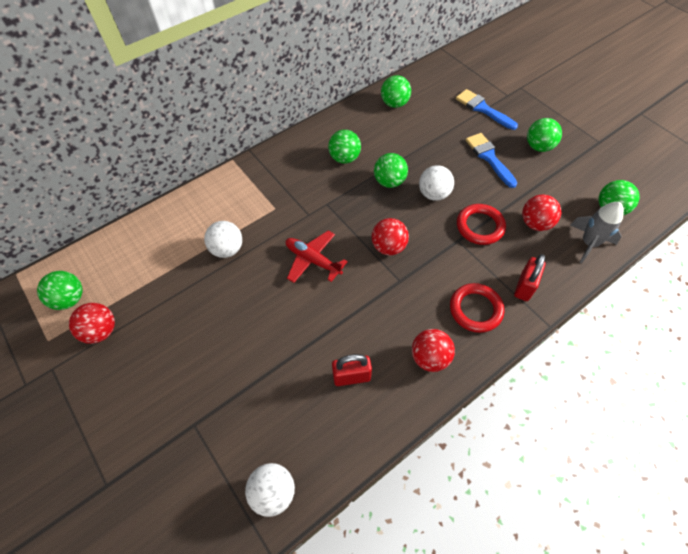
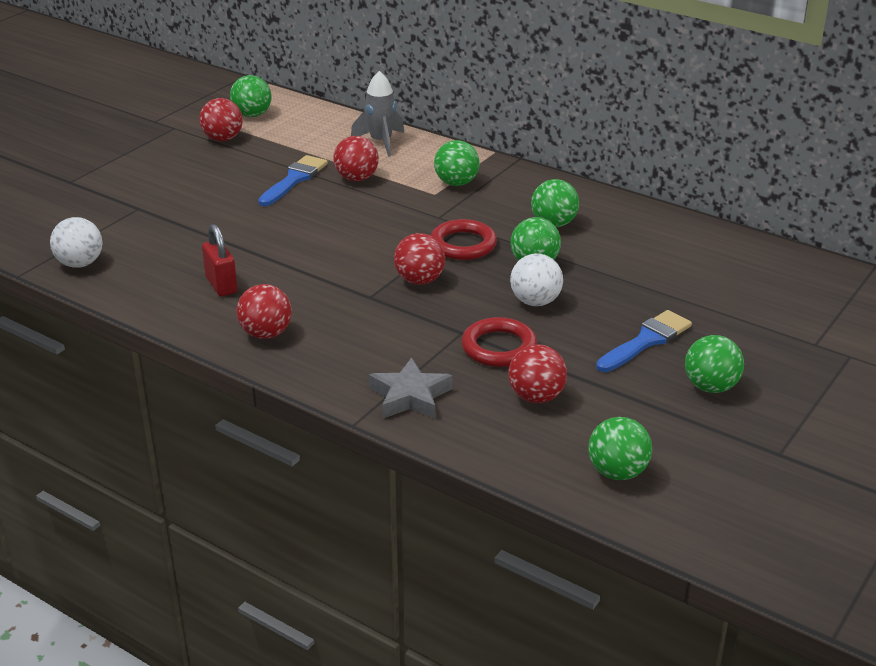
camera: 70 degrees right, 25 degrees down
white ball [204,221,242,258] -> red ball [333,136,379,181]
red plane [286,231,348,283] -> none
green ball [381,75,411,108] -> green ball moved to [434,140,479,186]
red ring [450,283,504,333] -> red ring moved to [431,219,497,260]
blue brush [456,89,518,130] -> blue brush moved to [258,155,328,206]
red padlock [514,254,545,301] -> grey star [369,357,452,419]
grey rocket [570,202,624,264] -> grey rocket moved to [351,71,404,157]

